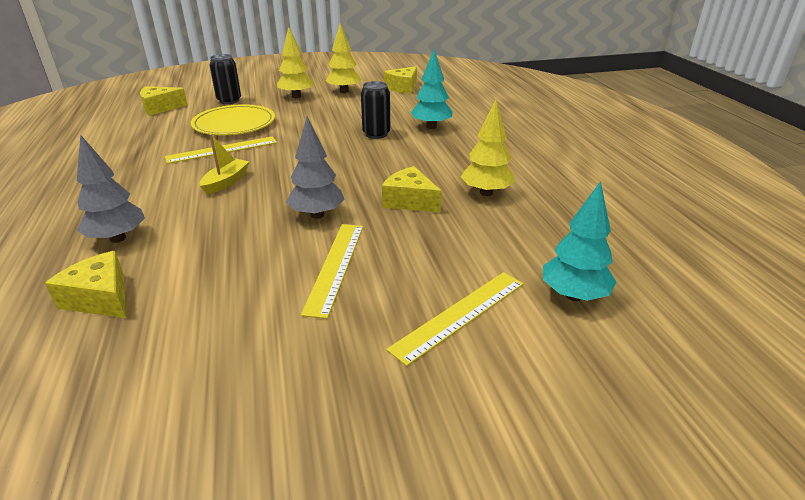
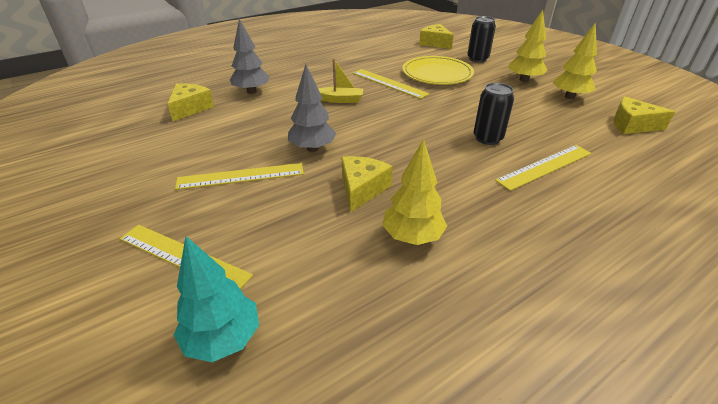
camera: 70 degrees right, 5 degrees up
turquoise tree [411,50,453,129] -> yellow ruler [495,145,592,191]

